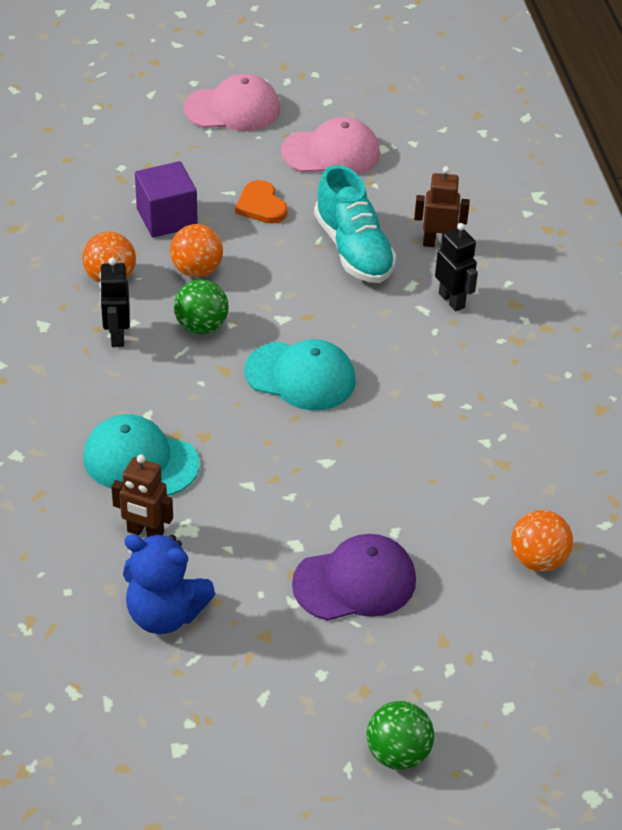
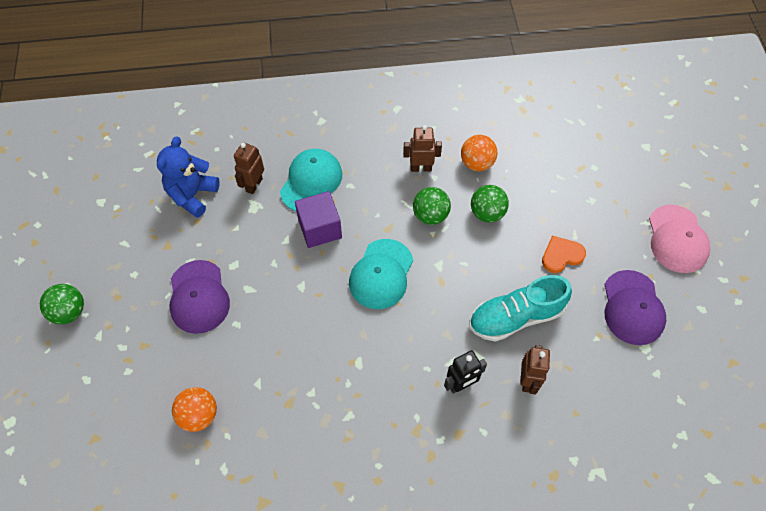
camera: 95 degrees right, 15 degrees up
black robot [99,258,130,347] -> brown robot [403,125,442,172]
purple cube [135,161,198,238] -> purple cube moved to [295,191,342,248]
orange ball [170,224,223,277] -> green ball [471,185,509,223]
pink cap [281,117,380,175] -> purple cap [604,270,666,345]

